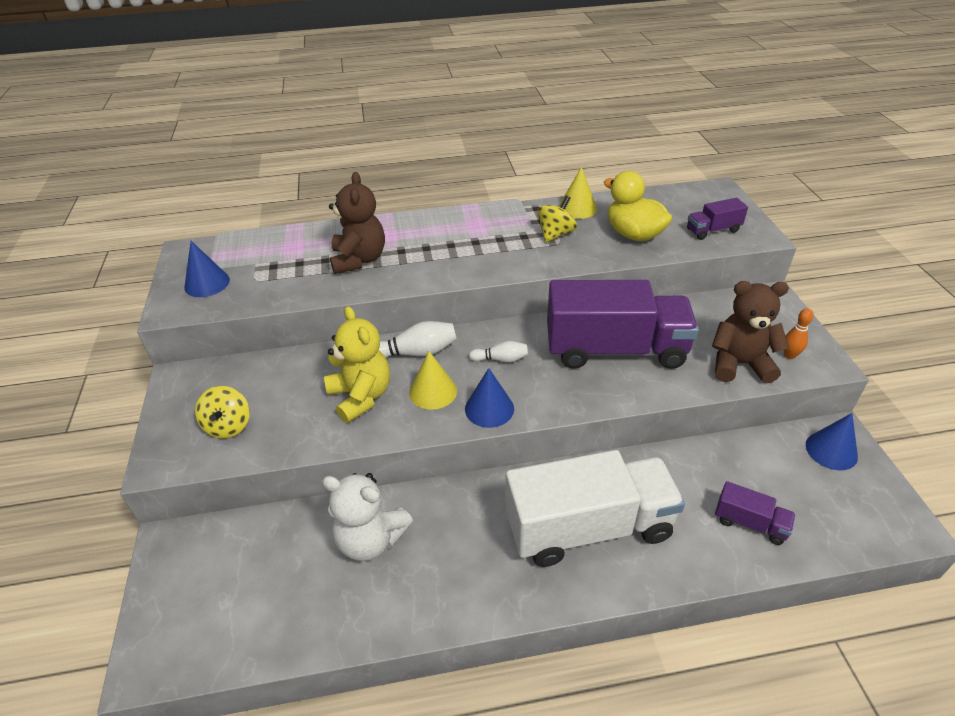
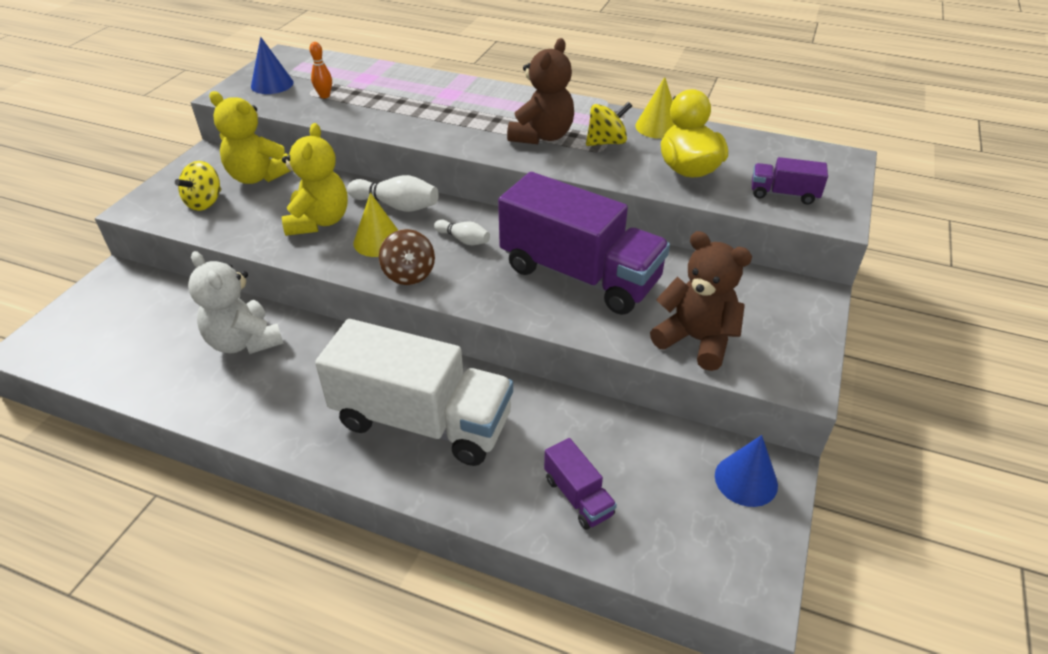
camera: 30 degrees right, 0 degrees up
brown teddy bear [329,172,385,274] -> brown teddy bear moved to [507,38,574,144]
blue cone [465,368,514,428] -> brown spinning top [379,229,435,285]
orange bowling pin [784,308,814,359] -> orange bowling pin moved to [309,42,332,98]
none -> yellow teddy bear [209,91,291,184]

